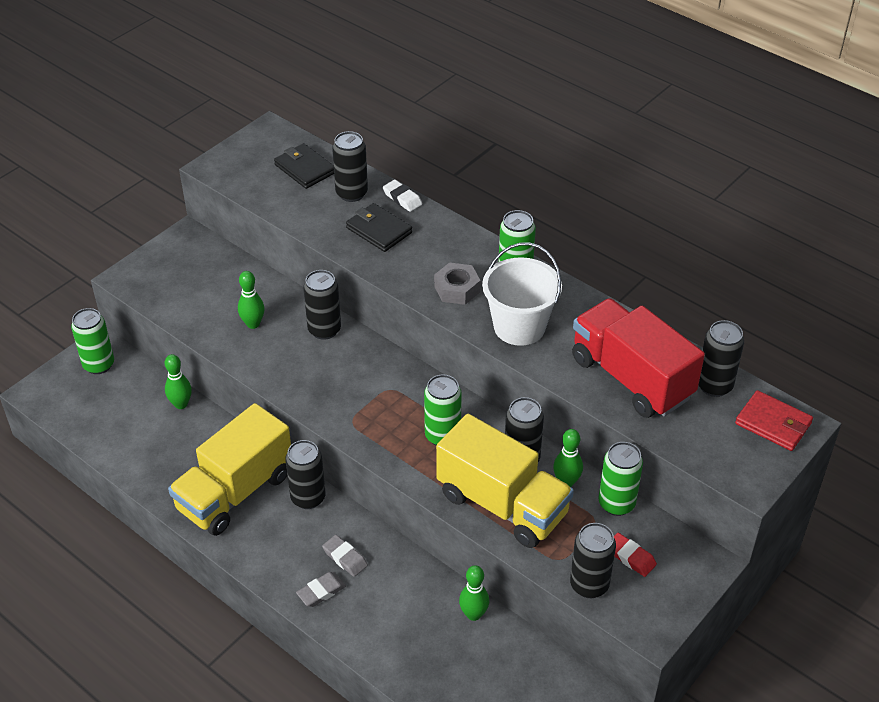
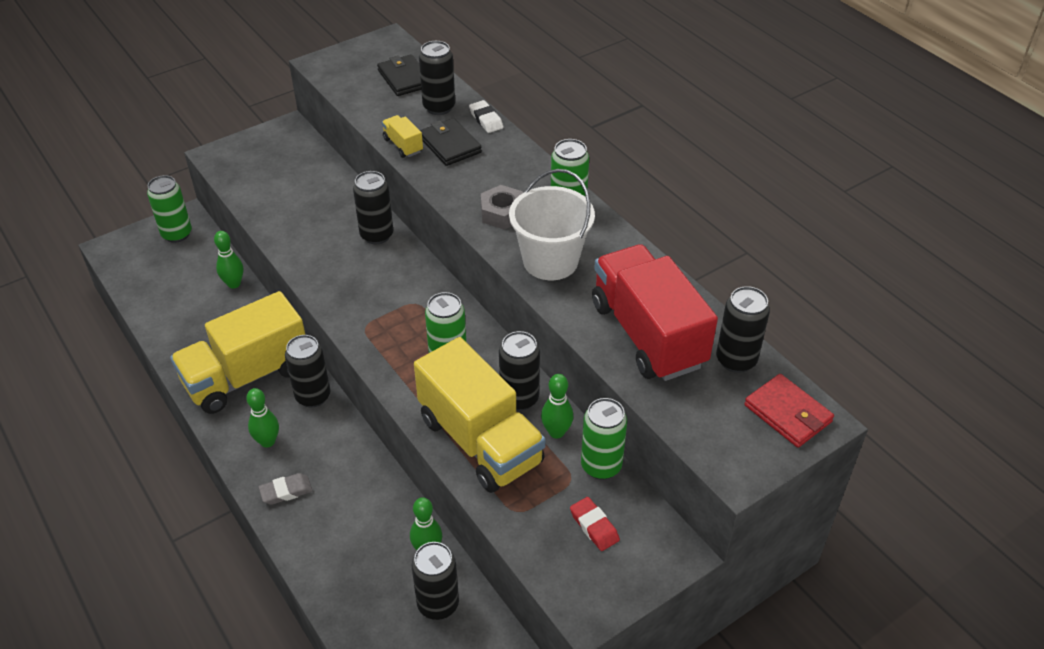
camera: 15 degrees right, 0 degrees up
green bowling pin [238,271,265,329] -> green bowling pin moved to [246,388,279,448]
grey eraser [322,535,368,577] -> none
black can [570,523,616,598] -> black can moved to [412,542,459,620]
none -> yellow truck [382,115,423,158]

